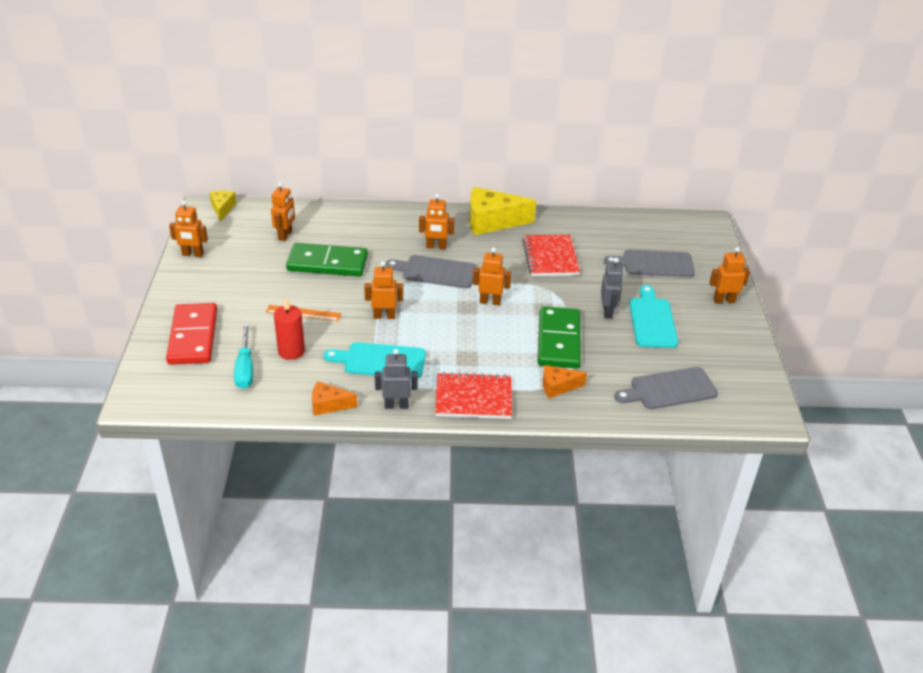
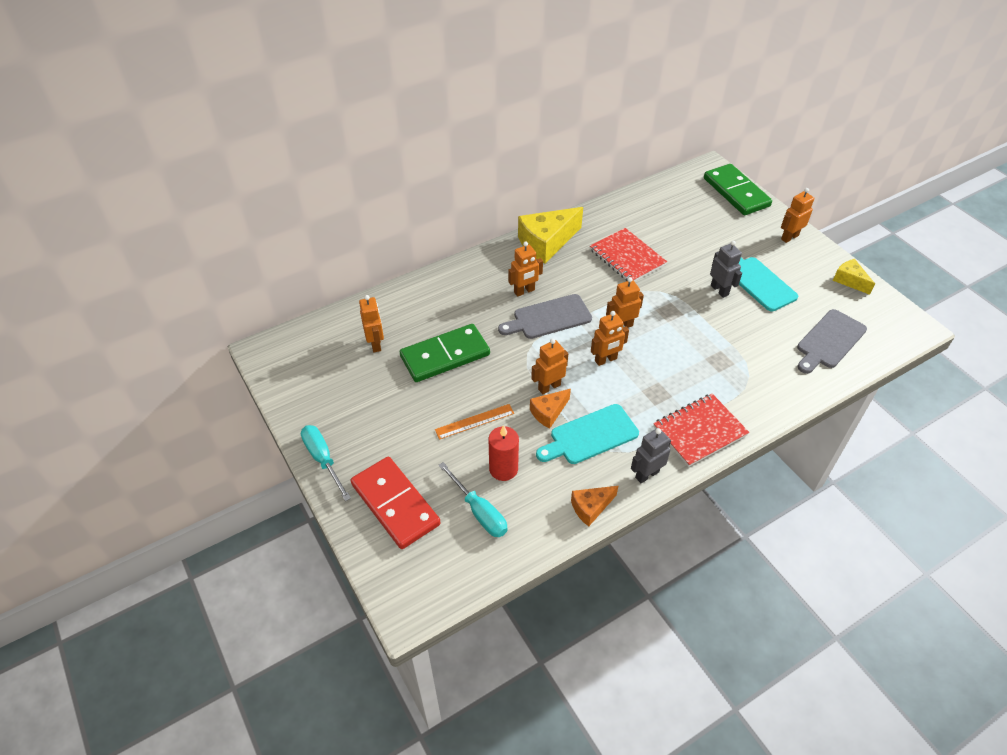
camera: 30 degrees left, 10 degrees up
orange robot [169,200,208,257] -> orange robot moved to [591,311,629,366]
yellow cheese [209,190,236,222] -> yellow cheese moved to [833,259,875,295]
green domino [538,306,581,368] -> green domino moved to [704,164,772,215]
orange cheese [543,365,587,398] -> orange cheese moved to [530,389,571,429]
grey cutting board [604,250,695,277] -> none
none -> turquoise screwdriver [301,425,351,501]

